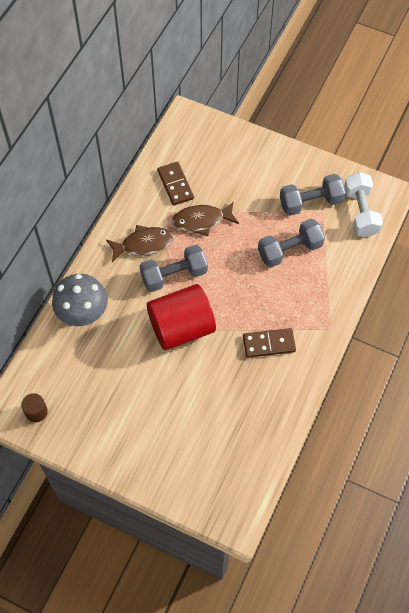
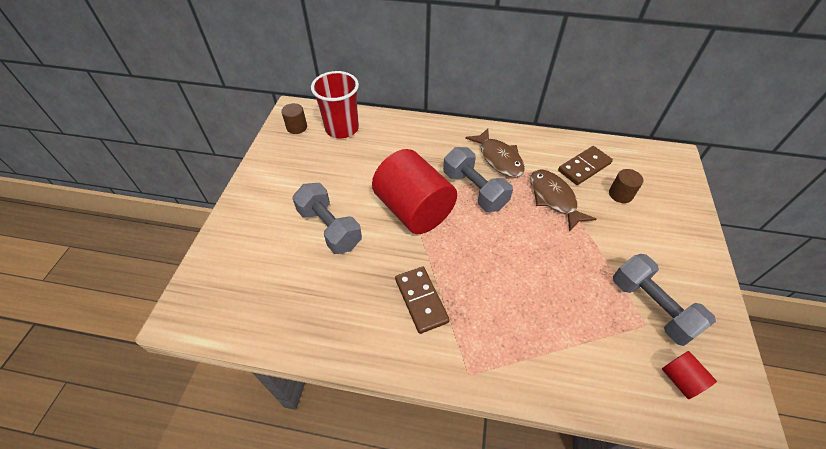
camera: 75 degrees right, 10 degrees down
grey mushroom [52,274,108,326] -> none
grey dumbbell [258,219,325,268] -> grey dumbbell moved to [292,183,362,254]
white dumbbell [344,172,383,237] -> red cylinder [662,351,717,399]
none -> red cup [311,71,359,138]
none -> brown cylinder [609,169,643,203]

